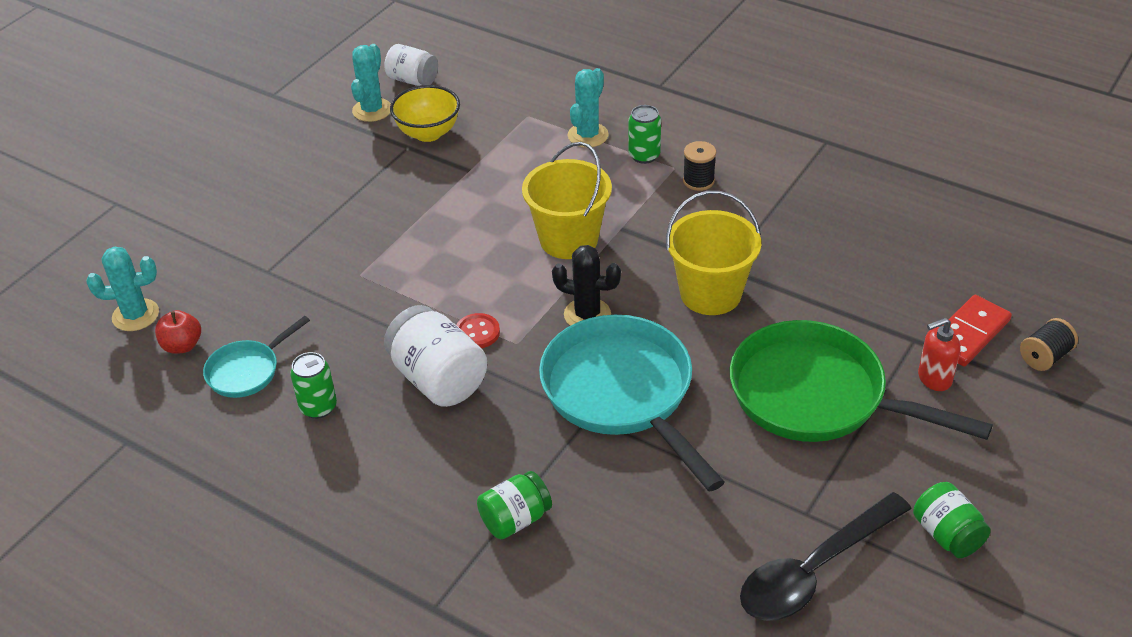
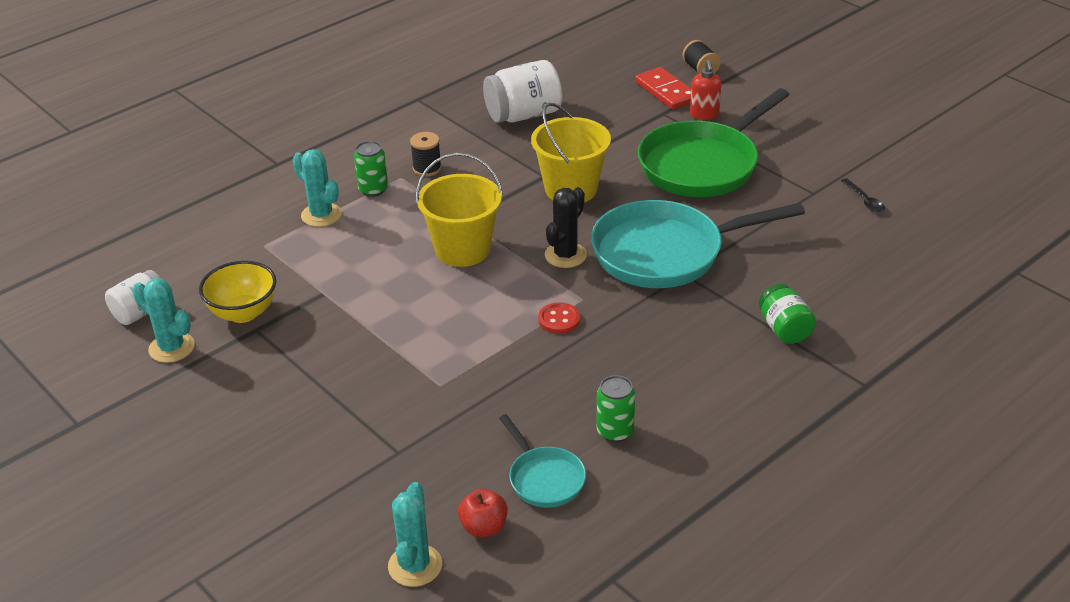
camera: 75 degrees left, 5 degrees down
white jar [384,305,487,407] -> white jar moved to [483,60,562,123]
black spoon [740,492,912,621] -> black spoon [841,178,885,212], size x0.41
green jar [913,482,991,558] -> none

